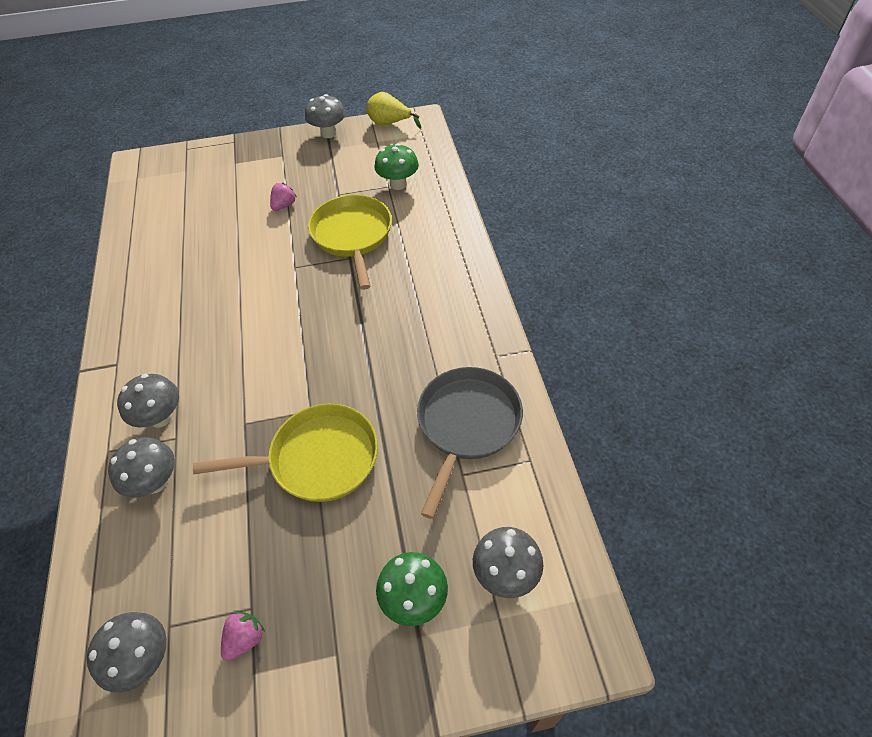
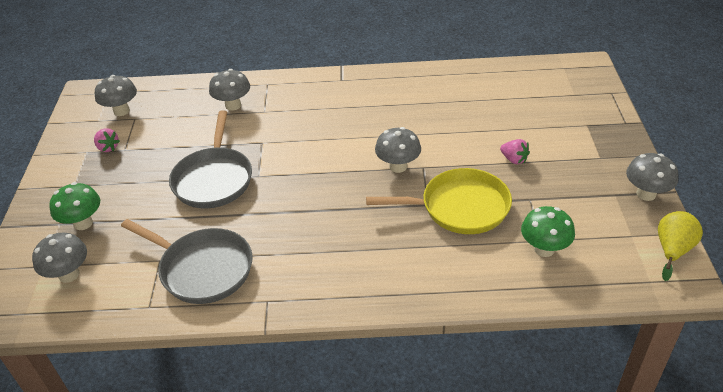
camera: 100 degrees right, 10 degrees down
grey mushroom [117,374,179,428] -> grey mushroom moved to [375,127,421,173]
yellow pan [193,403,378,502] -> grey pan [169,110,252,209]

